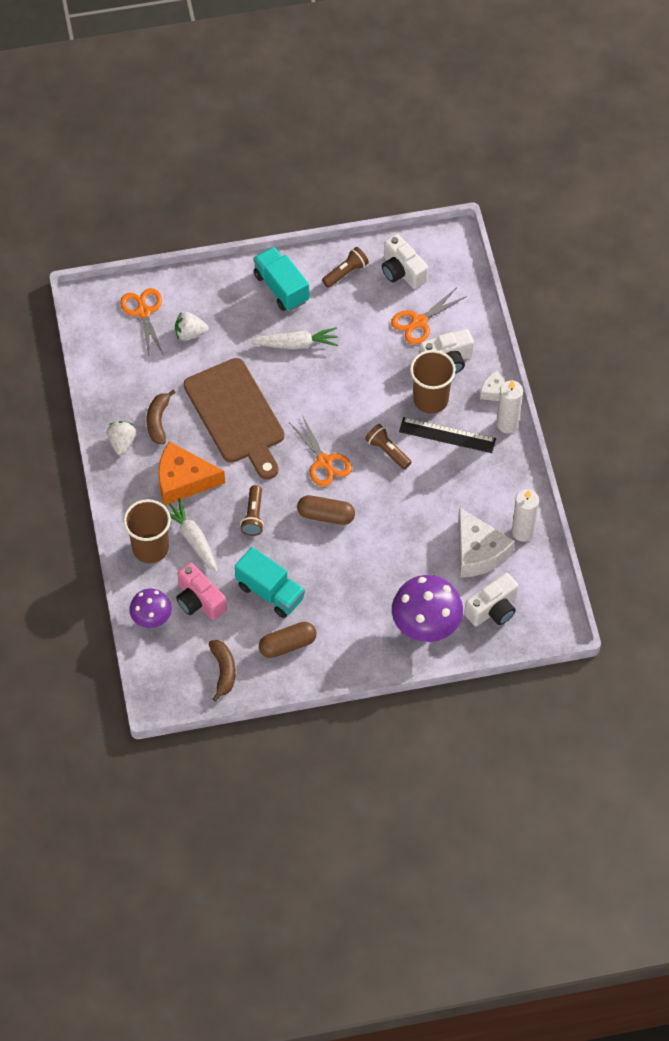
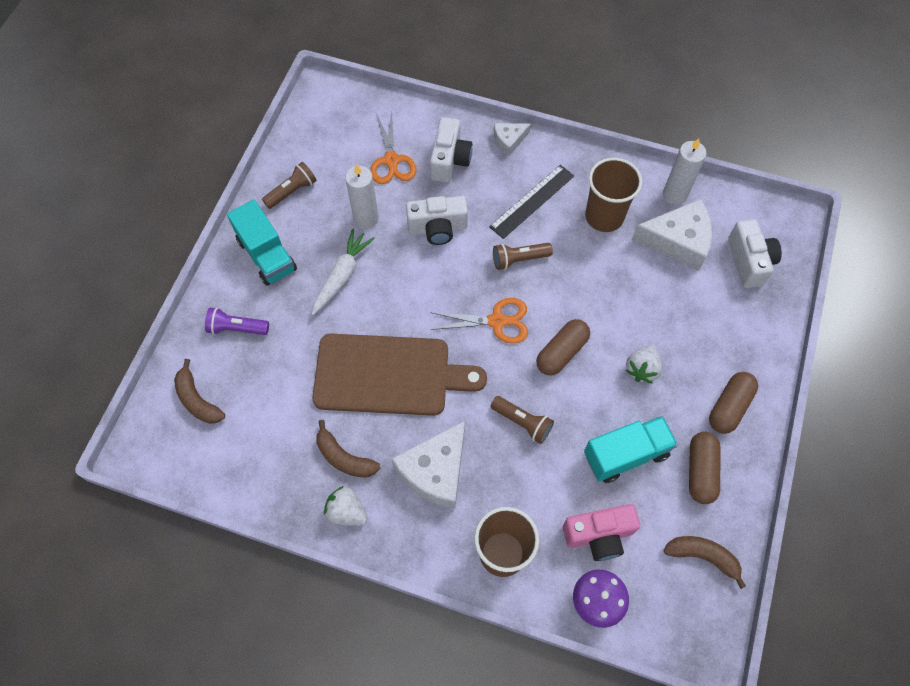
camera: 60 degrees left, 5 degrees up
orange scissors [120,288,163,357] -> brown banana [174,359,225,424]
orange cheese [158,441,225,505] -> white cheese [391,421,465,509]
white carrot [169,498,218,573] -> none
white strawberry [175,312,209,341] -> white strawberry moved to [625,345,662,383]
turquoise truck [253,247,309,311] -> turquoise truck turned 120 degrees counterclockwise [227,200,297,286]
brown flashlight [322,247,369,288] -> brown flashlight turned 60 degrees clockwise [262,162,317,209]
white camera [382,234,428,289] -> white camera moved to [406,196,468,245]
purple mushroom [392,575,463,642] -> none
brown cup [410,350,456,414] -> brown cup moved to [585,158,642,232]
white candle [497,380,523,433] -> white candle moved to [345,164,379,229]
none -> purple flashlight [205,307,269,335]
none -> brown capsule [709,372,758,434]

